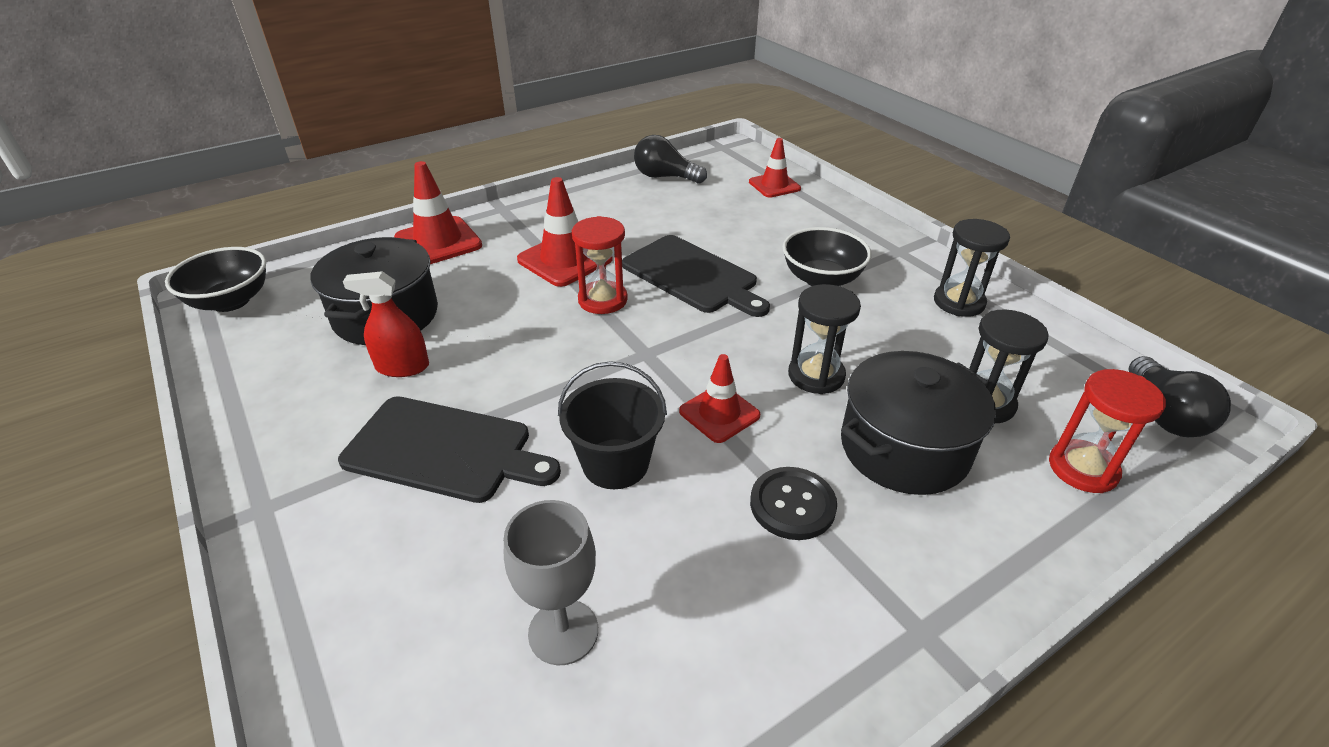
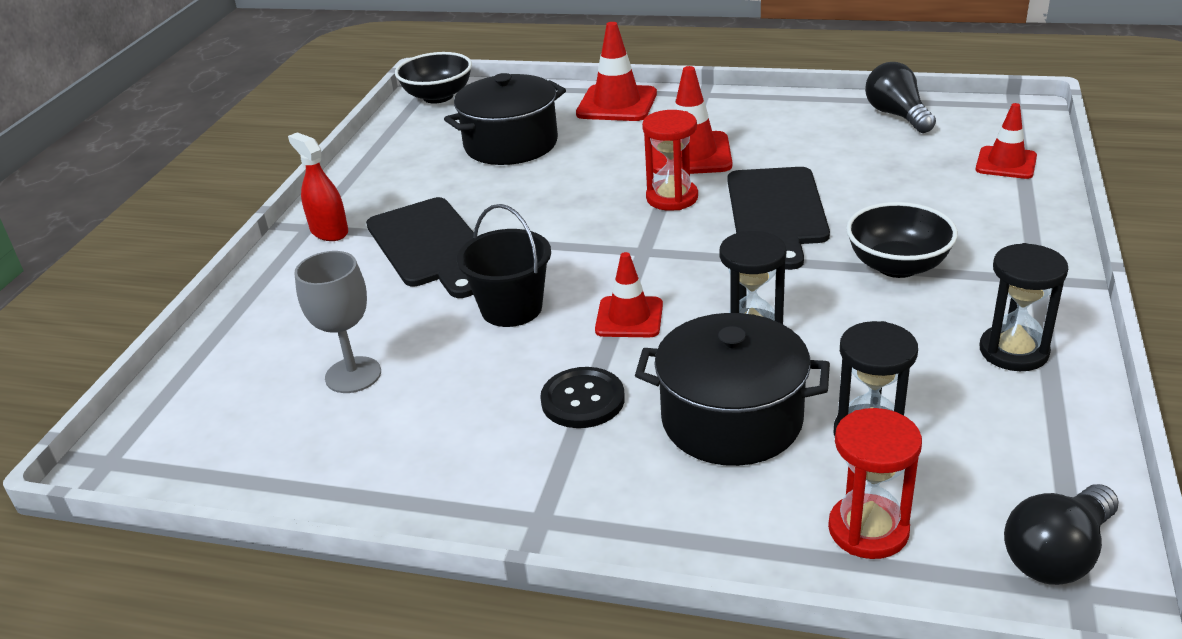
camera: 50 degrees right, 5 degrees down
red spray bottle [343,271,429,377] -> red spray bottle moved to [288,132,348,241]

